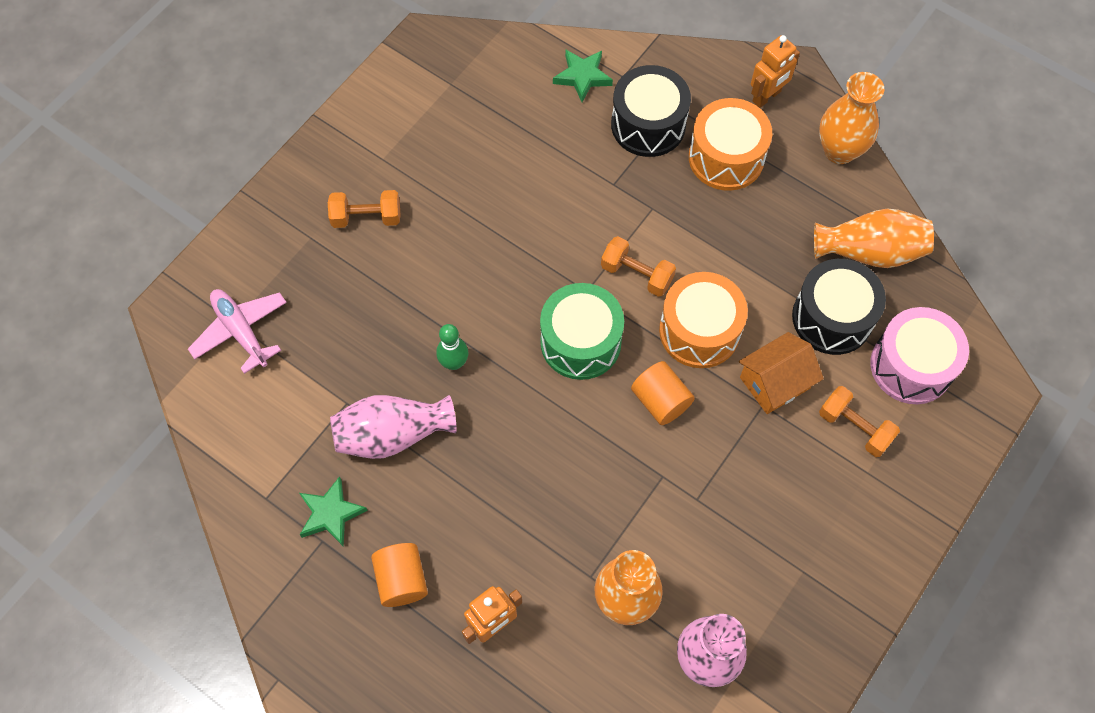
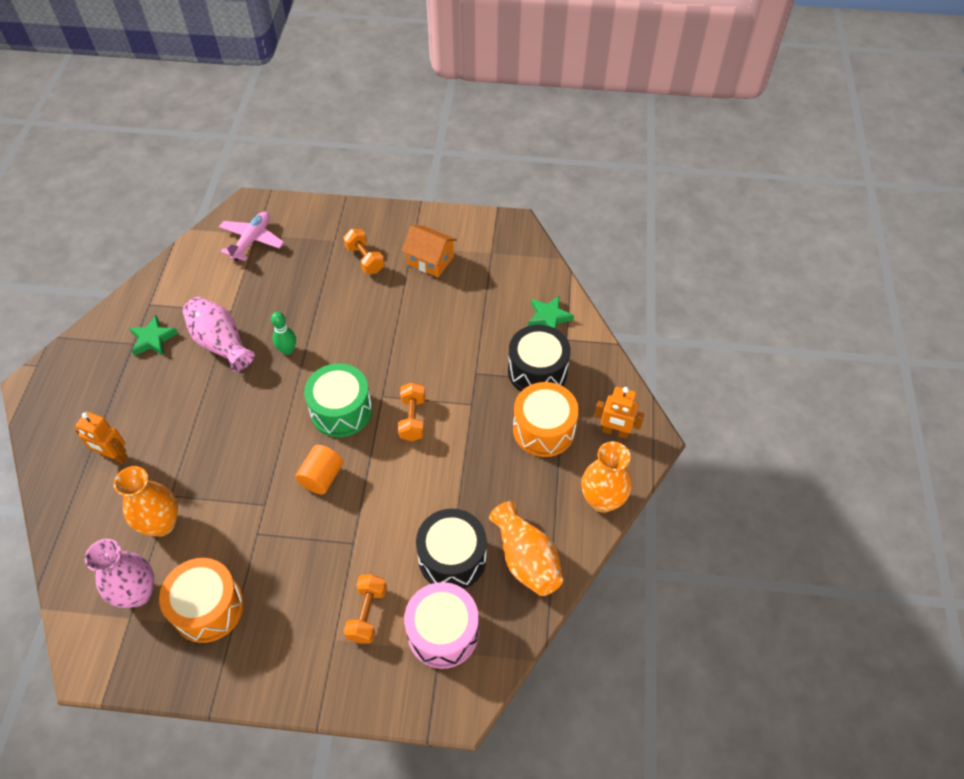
camera: 60 degrees right, 10 degrees down
orange cylinder [371,543,428,607] -> none
orange drum [659,272,748,368] -> orange drum moved to [159,558,244,643]
orange house [739,332,824,414] -> orange house moved to [402,225,457,277]

